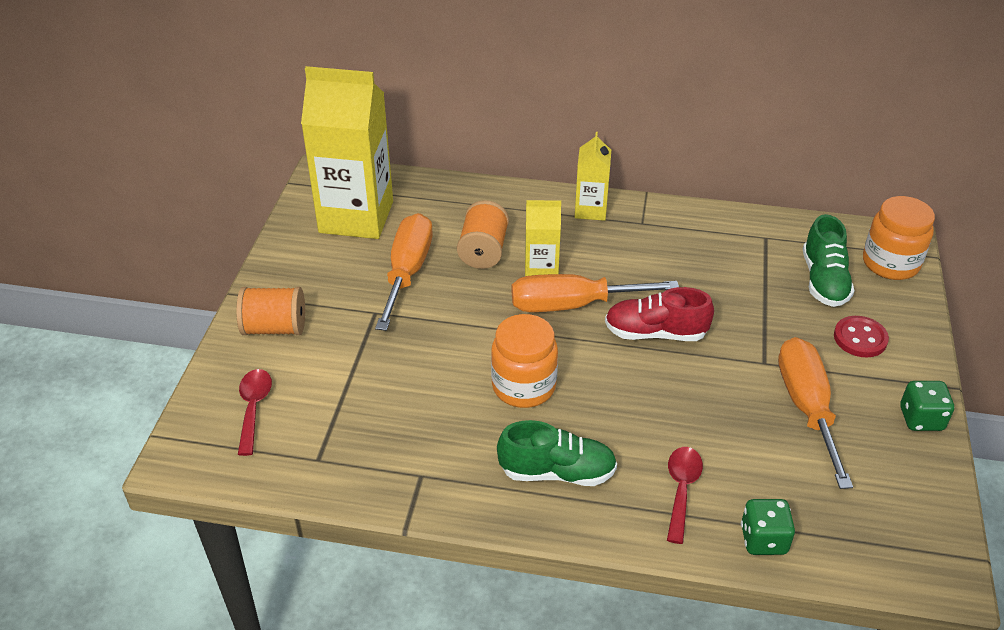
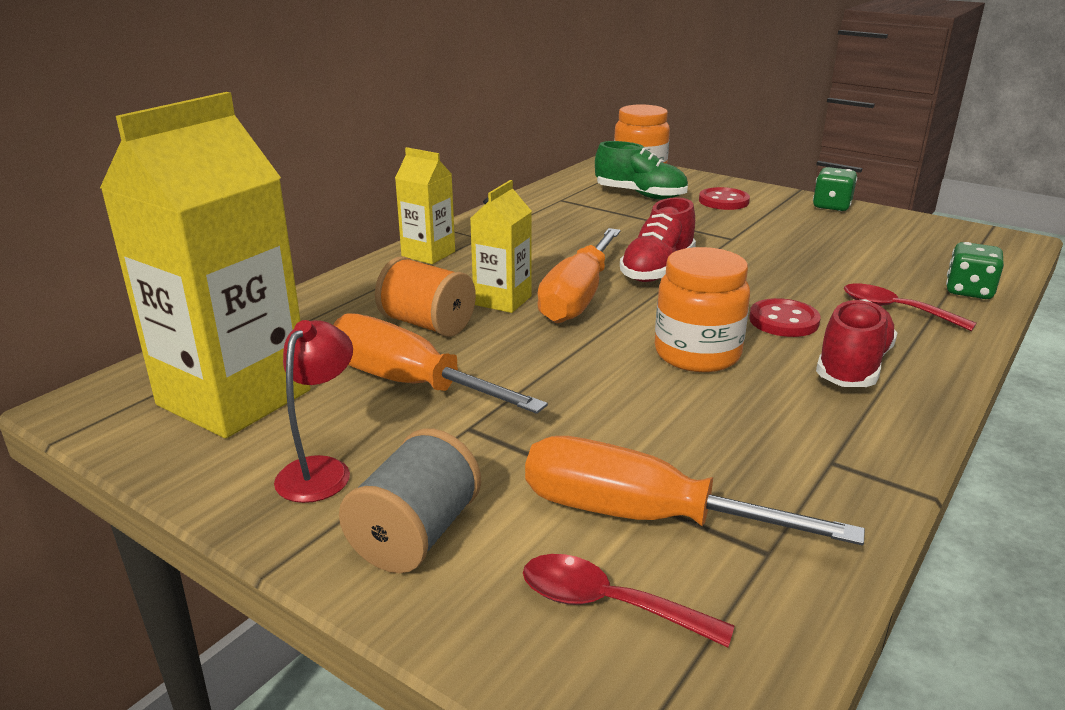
camera: 65 degrees left, 15 degrees down
orange spool [236,287,305,335] -> grey spool [339,428,481,573]
green shoe [497,420,617,486] -> red shoe [816,299,897,387]
orange screwdriver [778,337,853,489] -> orange screwdriver moved to [525,436,865,546]
none -> red lamp [274,320,353,503]
none -> red button [749,298,821,337]

